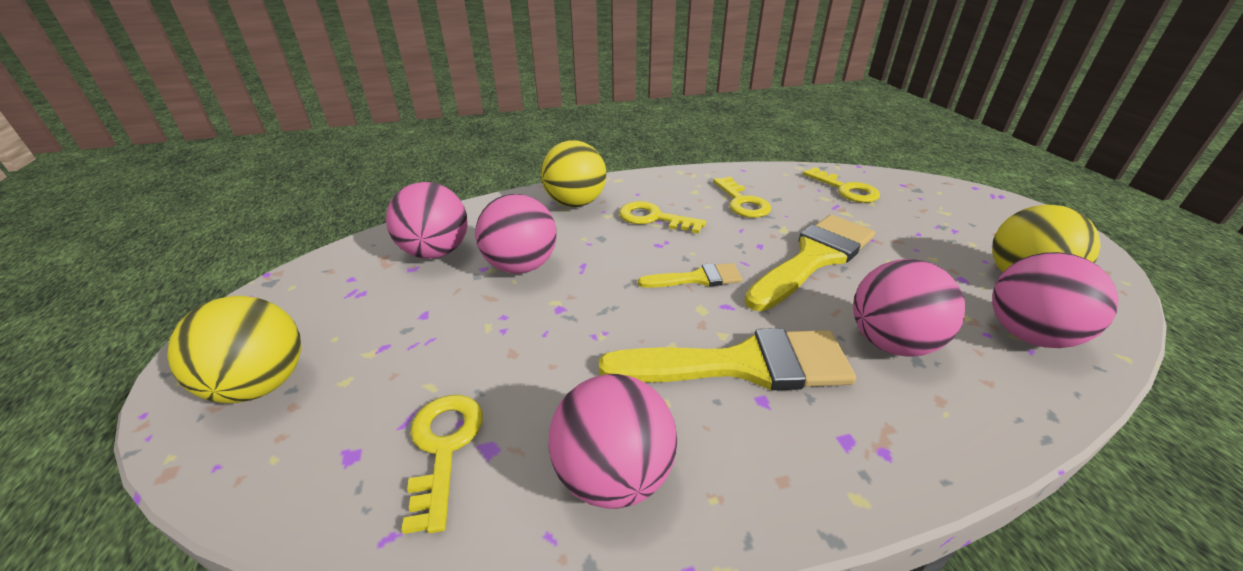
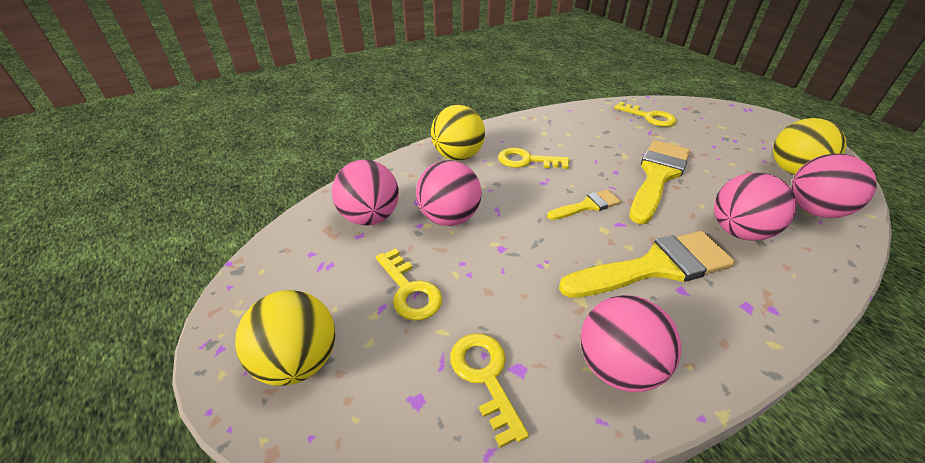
camera: 15 degrees left, 5 degrees up
yellow key [713,177,771,218] -> yellow key moved to [376,248,442,321]

